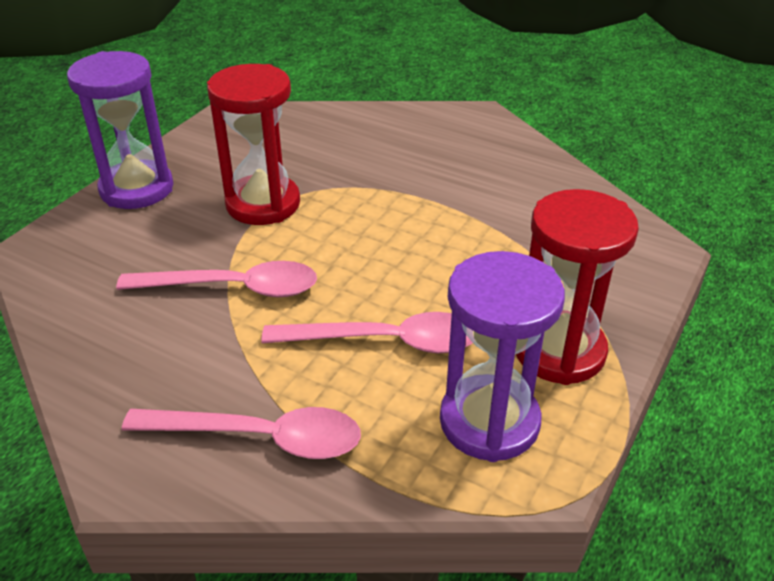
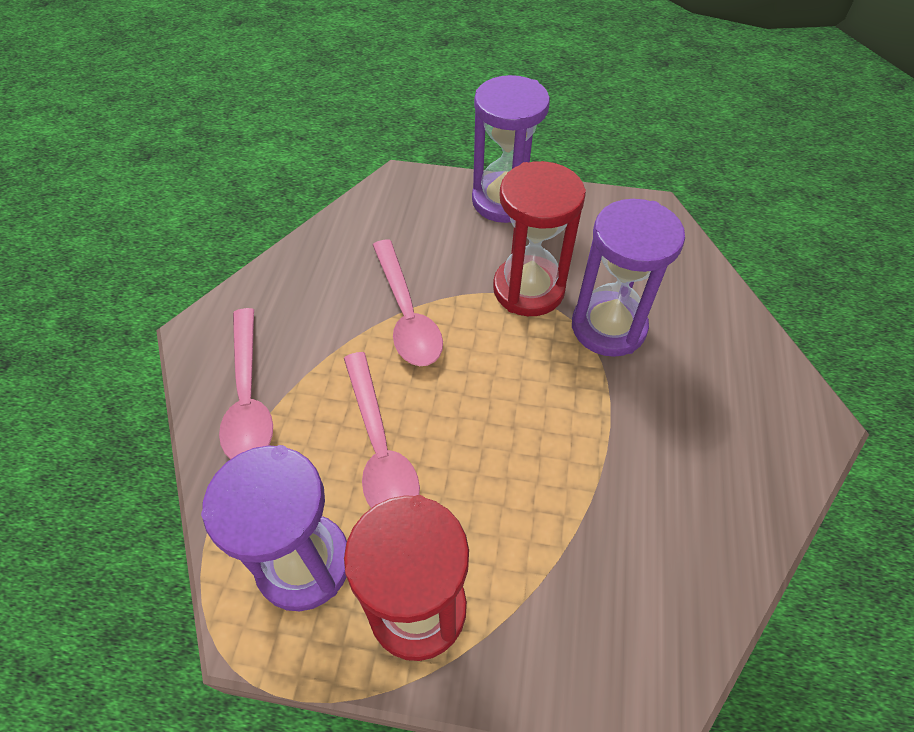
camera: 70 degrees right, 15 degrees up
none -> purple hourglass [572,199,685,357]

